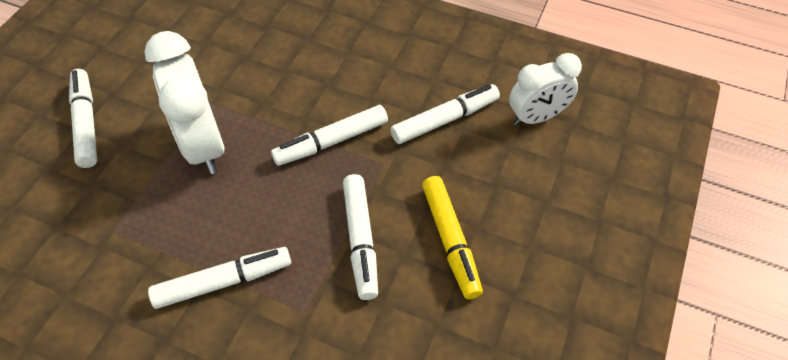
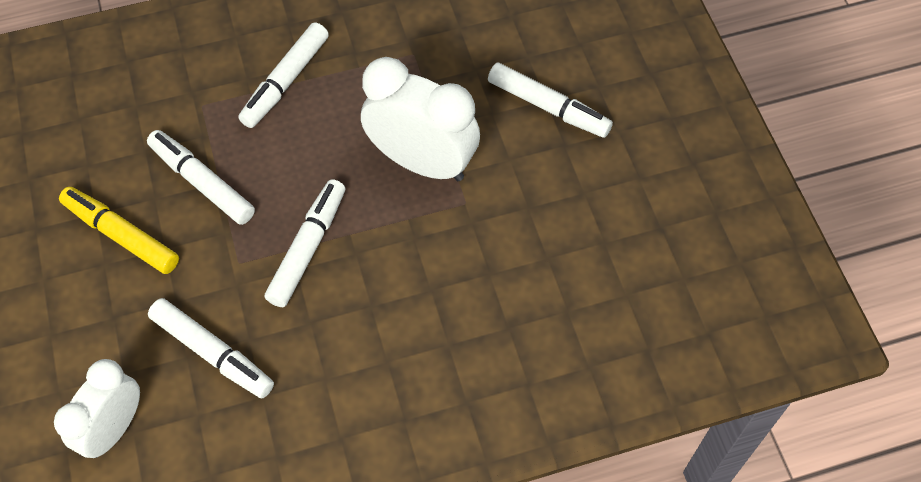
camera: 140 degrees right, 5 degrees up
white marker [391,84,500,144] -> white marker turned 75 degrees counterclockwise [148,298,274,398]

